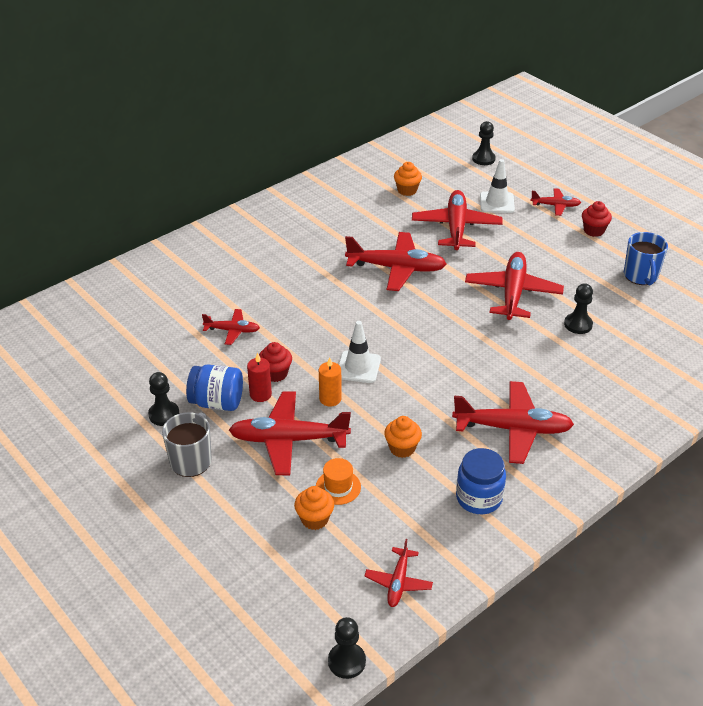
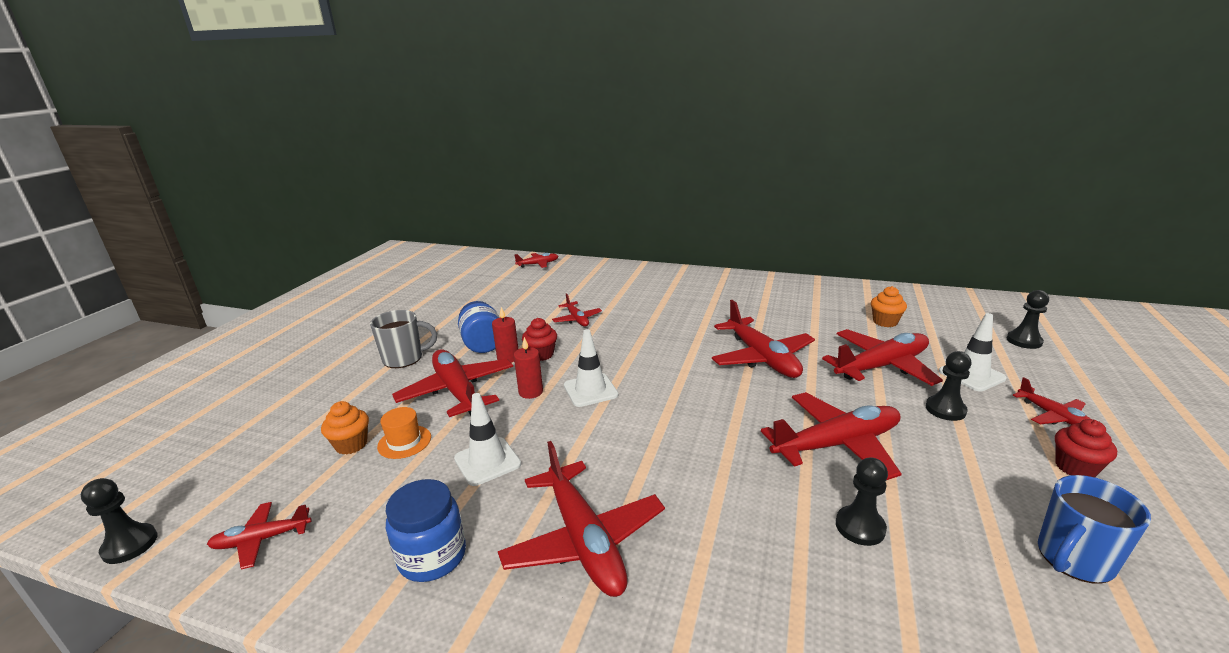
camera: 60 degrees right, 15 degrees down
black pawn [148,372,180,426] -> black pawn moved to [926,351,972,421]
orange candle [319,357,342,407] -> red candle [514,337,543,399]
orange cupcake [384,416,422,458] -> white traffic cone [454,393,521,486]
none -> red plane [514,253,558,268]

